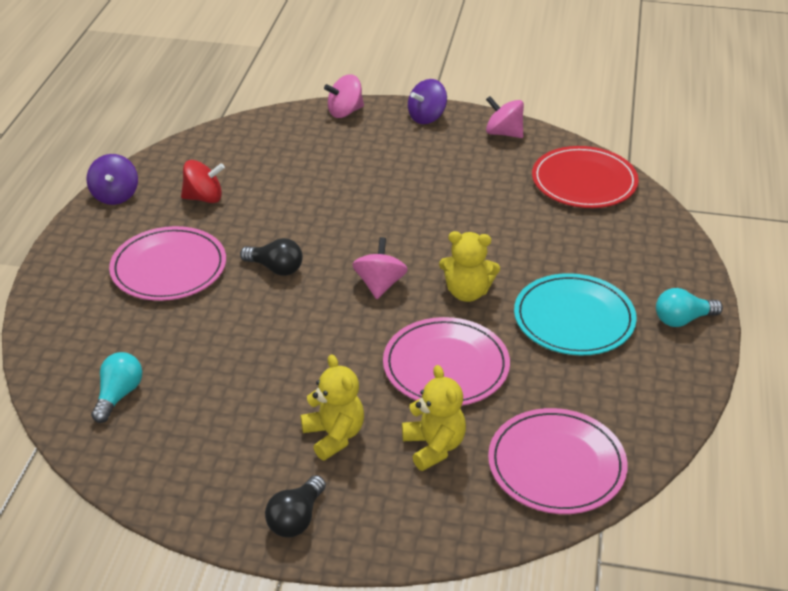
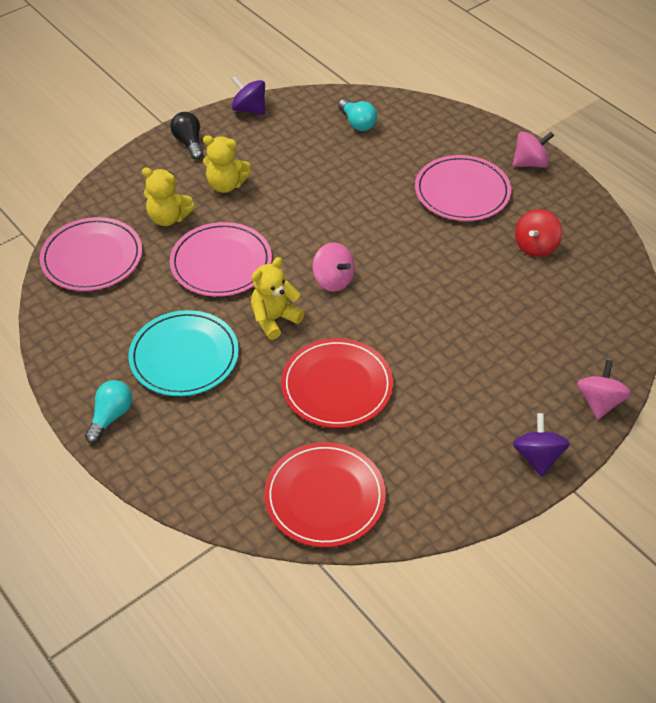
camera: 130 degrees right, 10 degrees up
purple spinning top [87,154,138,205] -> purple spinning top moved to [232,76,265,115]
black light bulb [240,238,303,276] -> none
pink spinning top [486,96,524,138] -> pink spinning top moved to [513,131,554,168]
none -> red plate [281,338,393,428]

